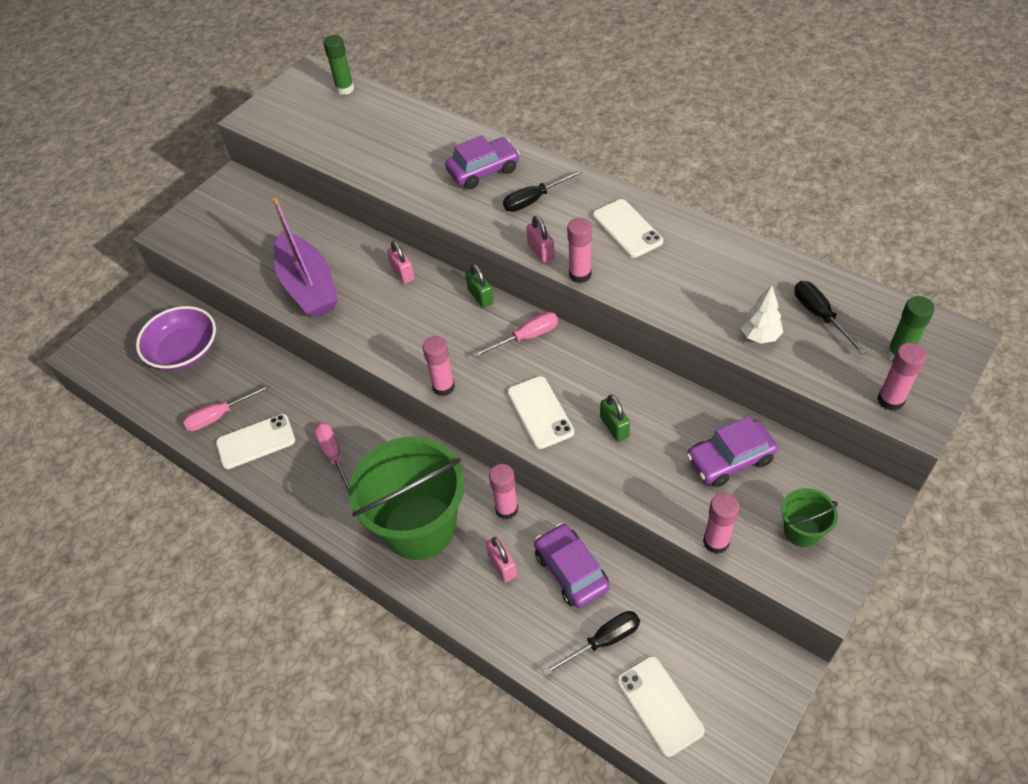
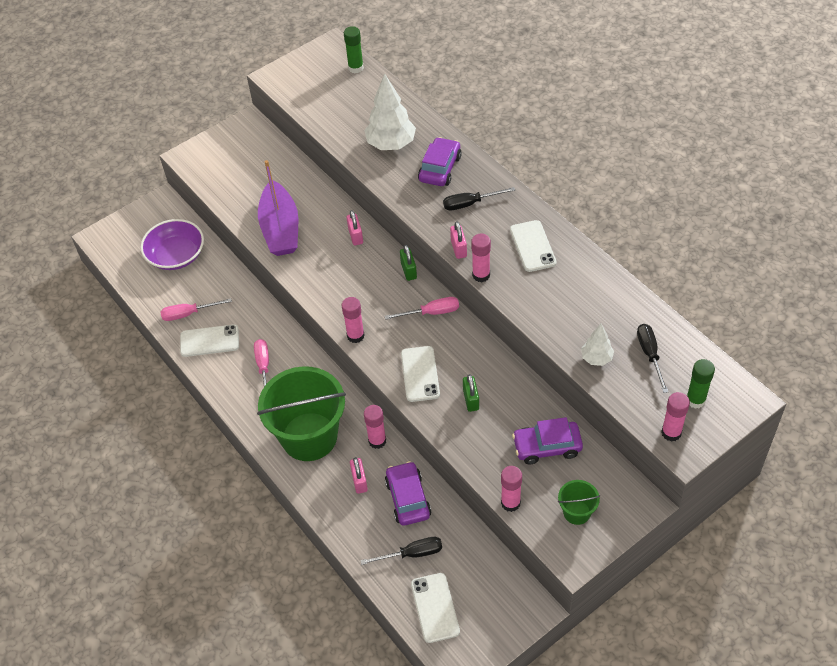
camera: 15 degrees right, 0 degrees up
purple car [445,135,520,189] -> purple car turned 60 degrees counterclockwise [418,137,462,186]
none -> white tree [364,74,416,150]

